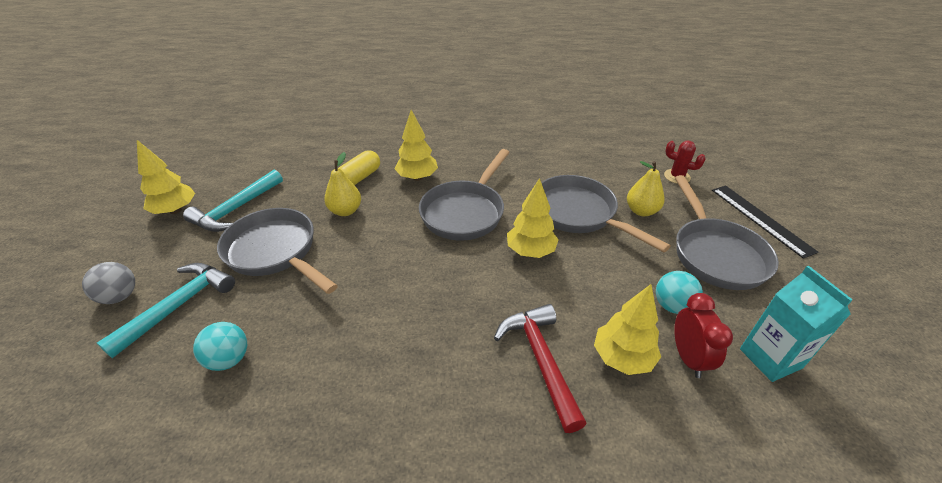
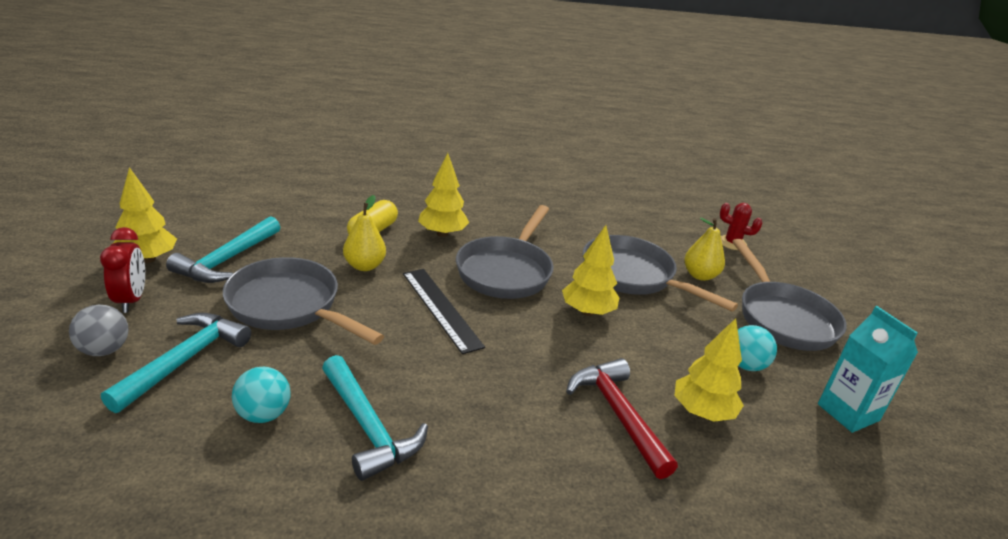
camera: 10 degrees left, 10 degrees down
red clock [674,293,733,378] -> red clock moved to [100,227,145,313]
black ruler [712,186,818,259] -> black ruler moved to [403,269,485,354]
none -> turquoise hammer [322,355,428,481]

